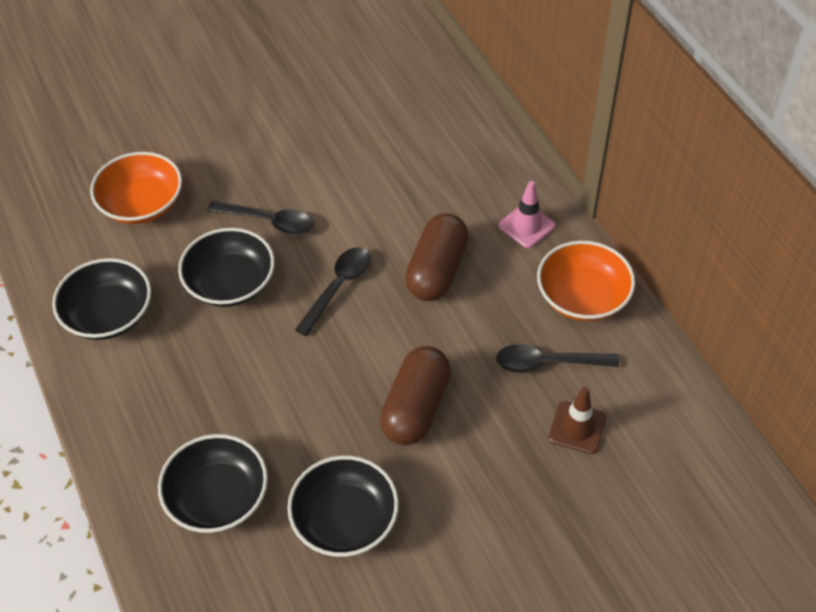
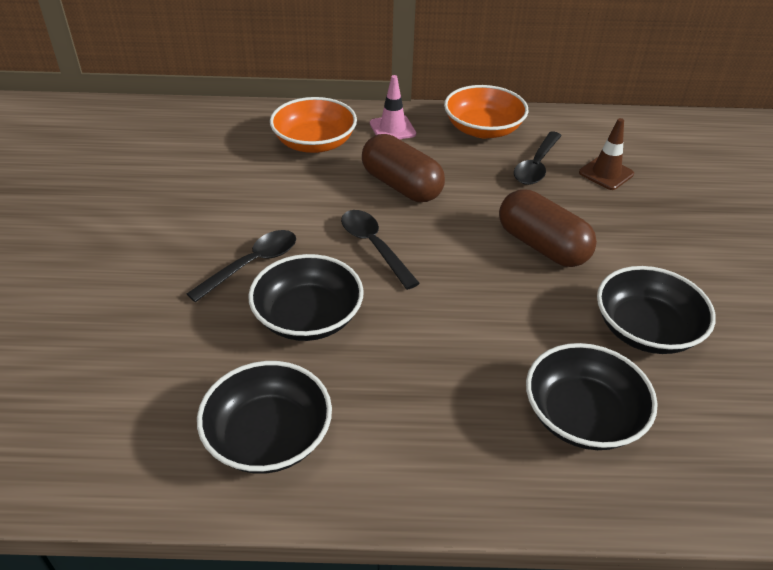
camera: 65 degrees left, 10 degrees down
orange bowl [90,152,182,224] -> orange bowl moved to [270,97,357,153]

